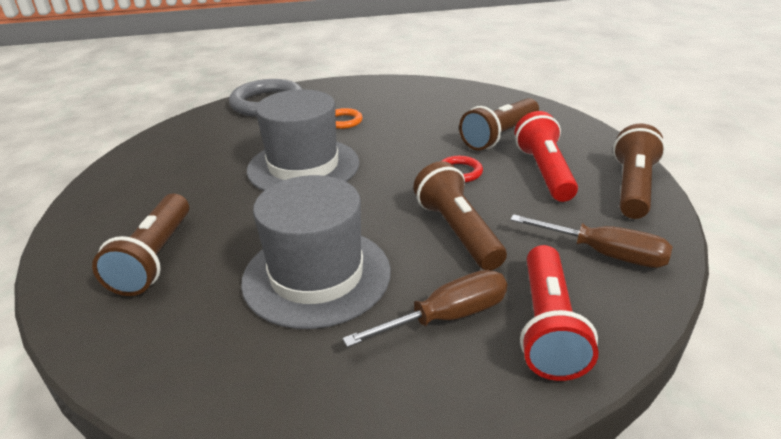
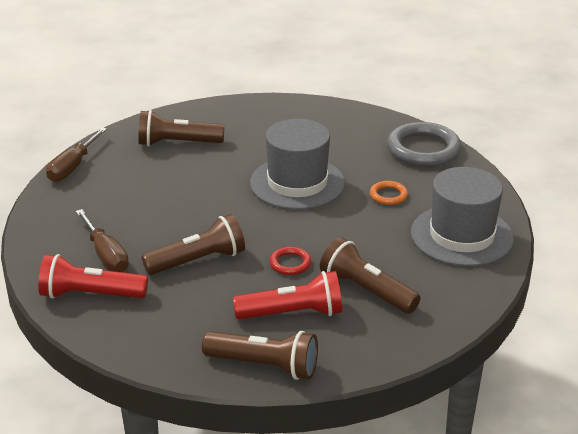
camera: 85 degrees right, 0 degrees up
grey hat [241,175,391,329] -> grey hat moved to [411,167,514,267]
brown screwdriver [510,214,673,268] -> brown screwdriver moved to [46,127,107,182]

